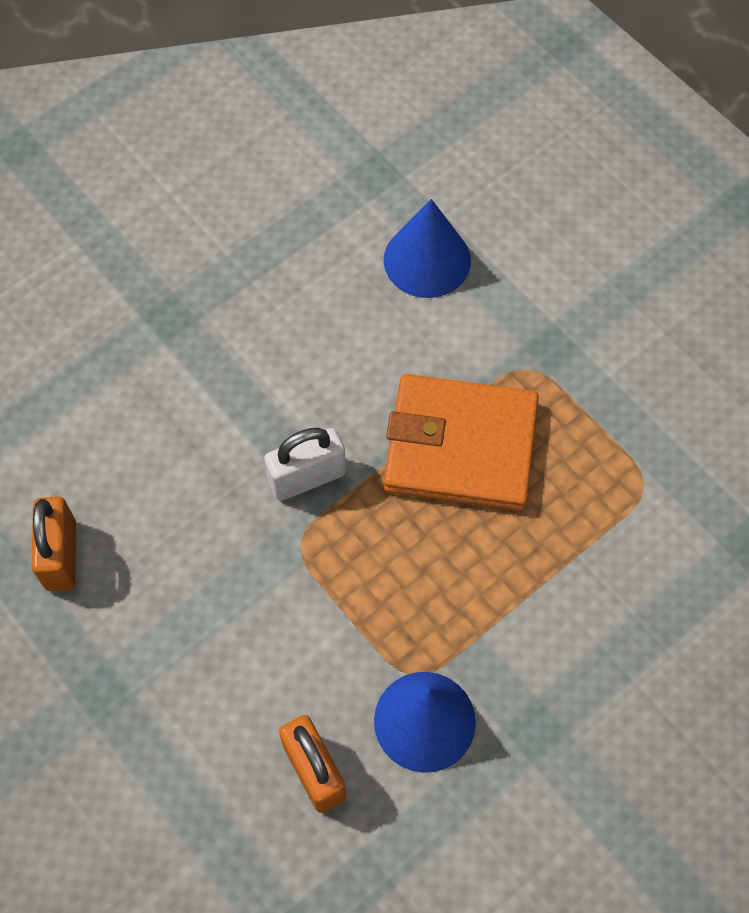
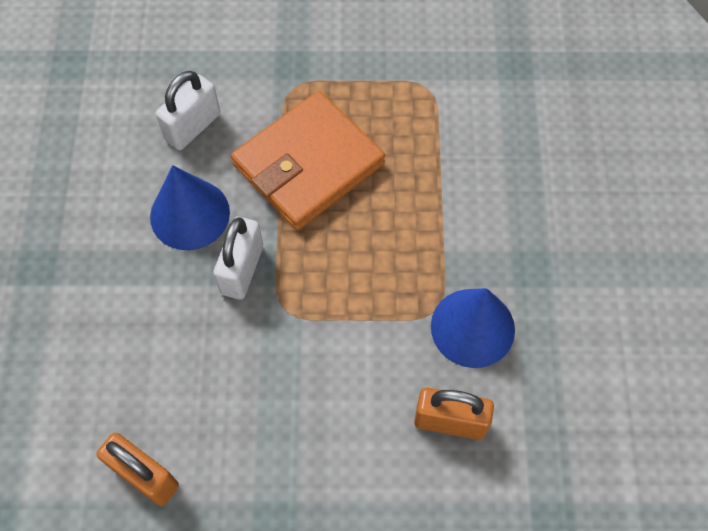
camera: 50 degrees left, 0 degrees up
blue cone [384,199,471,298] -> blue cone moved to [150,165,230,250]
none -> white padlock [156,71,220,150]

